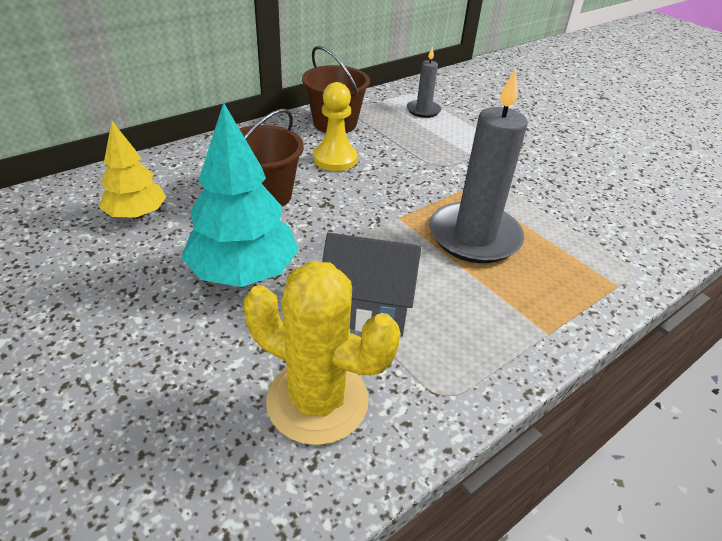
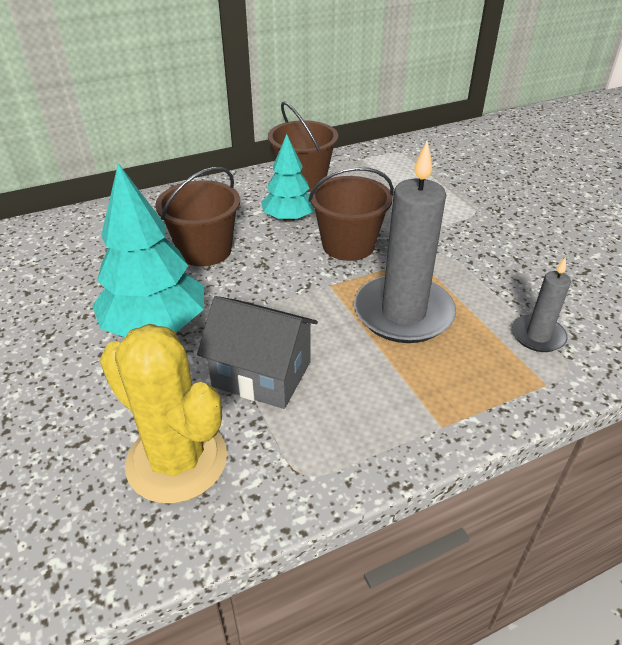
camera: 15 degrees right, 0 degrees up
yellow tree [99,121,166,219] -> none
yellow pawn [313,82,358,171] -> turquoise tree [261,134,314,222]
grey candle [407,47,441,118] -> grey candle moved to [512,257,571,352]
none -> brown bucket [308,167,394,261]

